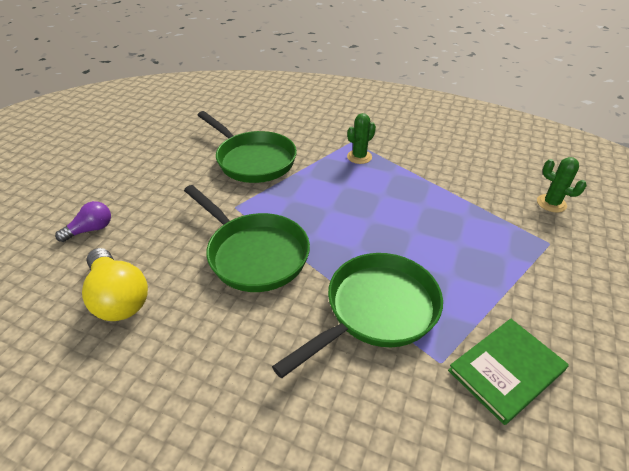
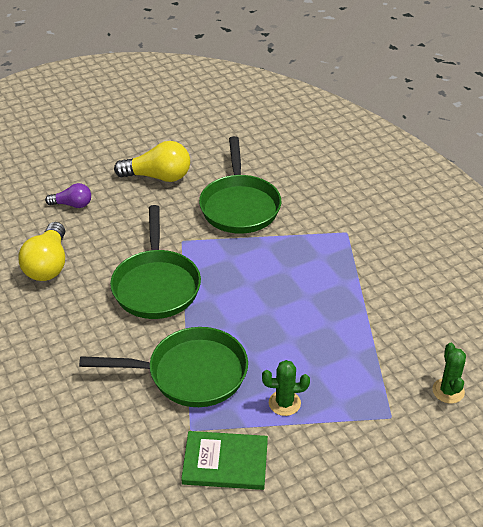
camera: 40 degrees right, 0 degrees up
green cactus [347,113,376,164] -> green cactus moved to [262,360,310,416]
none -> yellow light bulb [114,141,190,182]

